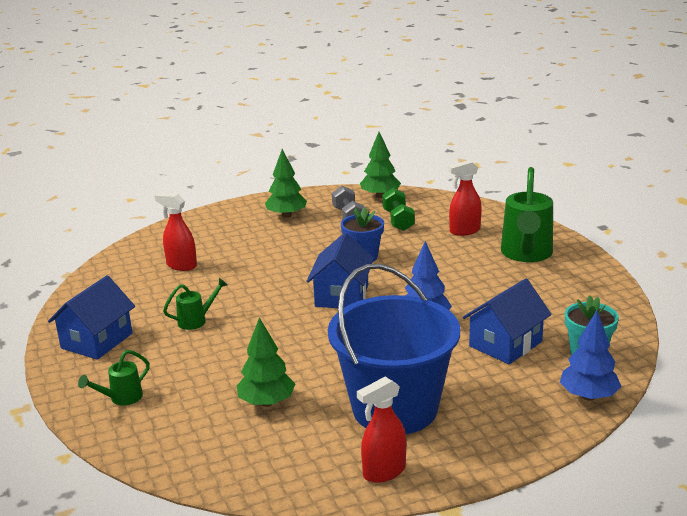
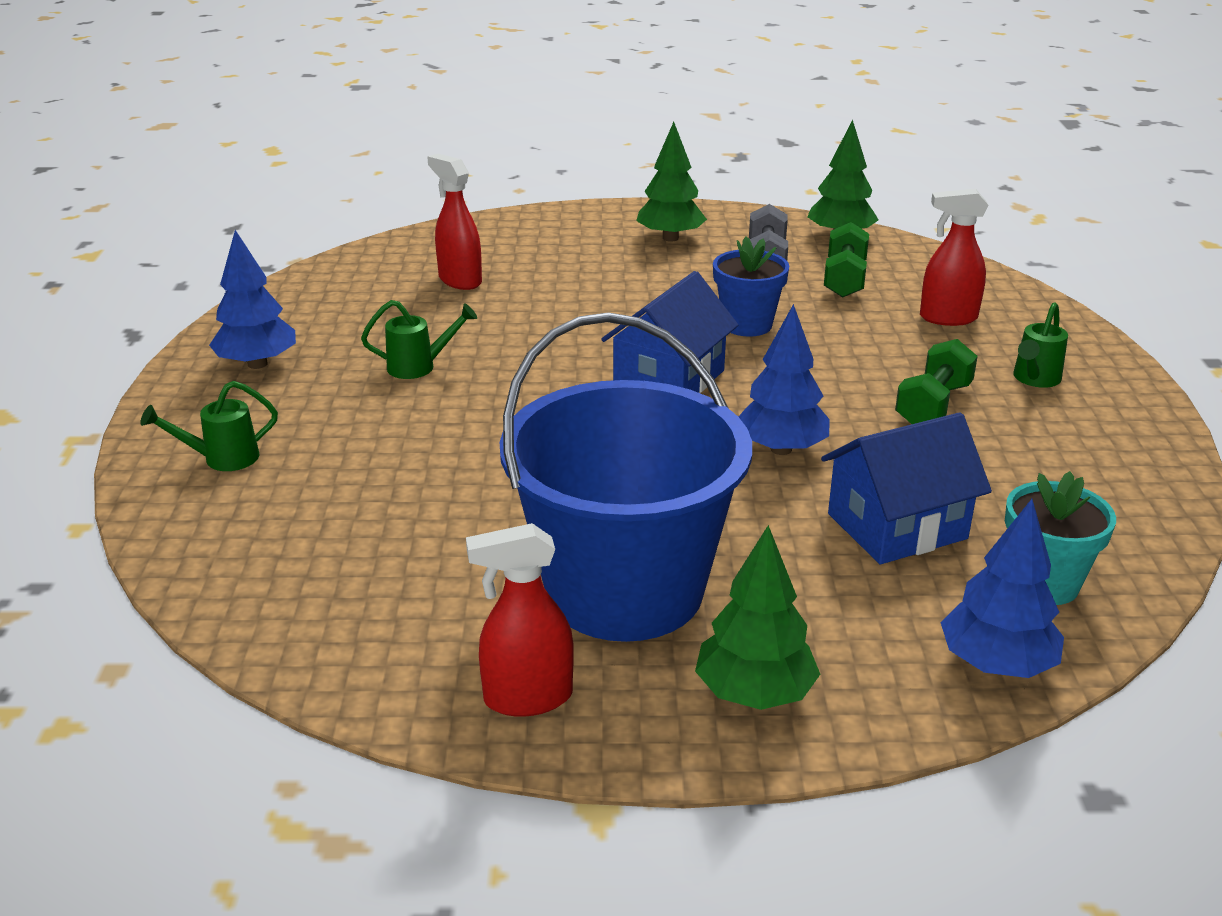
camera: 20 degrees right, 5 degrees up
blue house [48,275,135,360] -> blue tree [209,230,296,369]
green tree [237,317,295,407] -> green tree moved to [695,525,820,710]
green watering can [501,167,553,262] -> green watering can [1013,302,1068,388], size x0.49
none -> green dumbbell [895,339,978,424]

